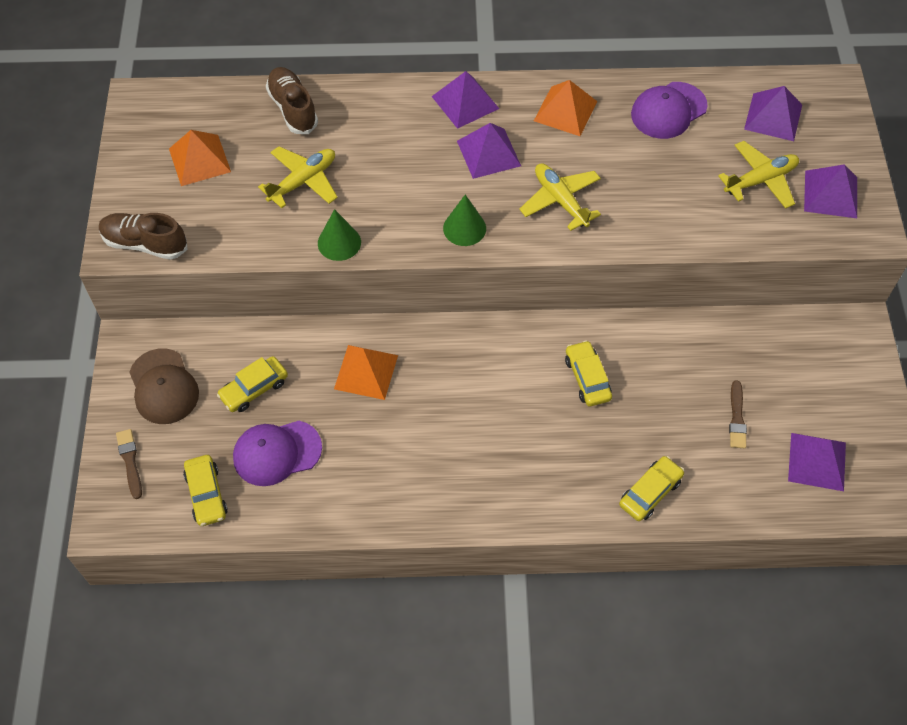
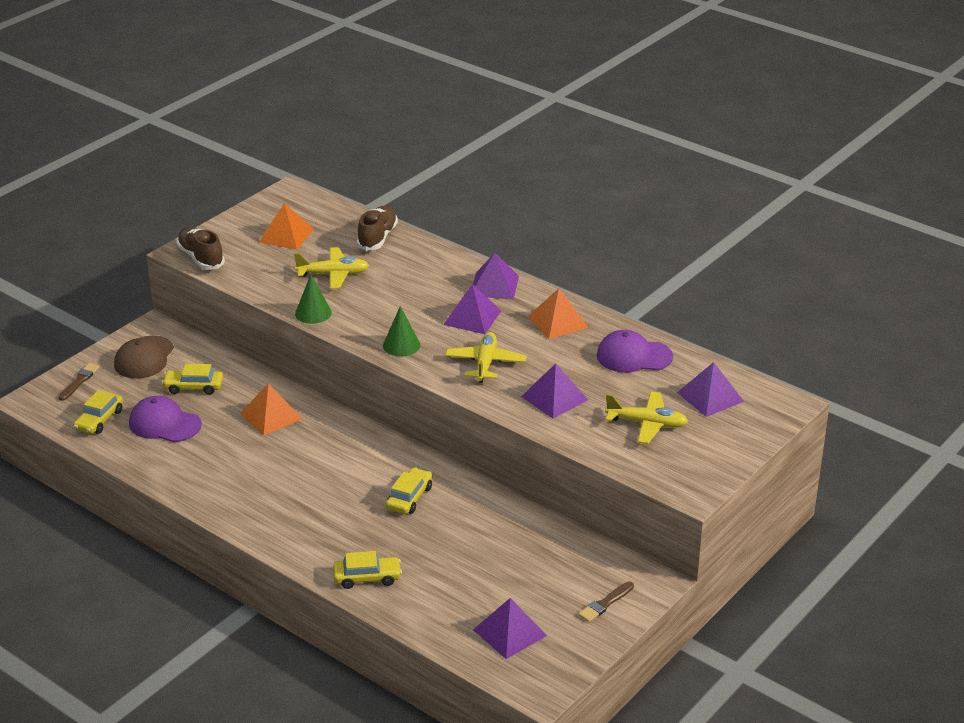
camera: 40 degrees right, 25 degrees down
brown brush [729,380,747,448] -> brown brush moved to [578,581,634,622]
purple pyramid [804,164,857,218] -> purple pyramid moved to [521,363,588,419]

